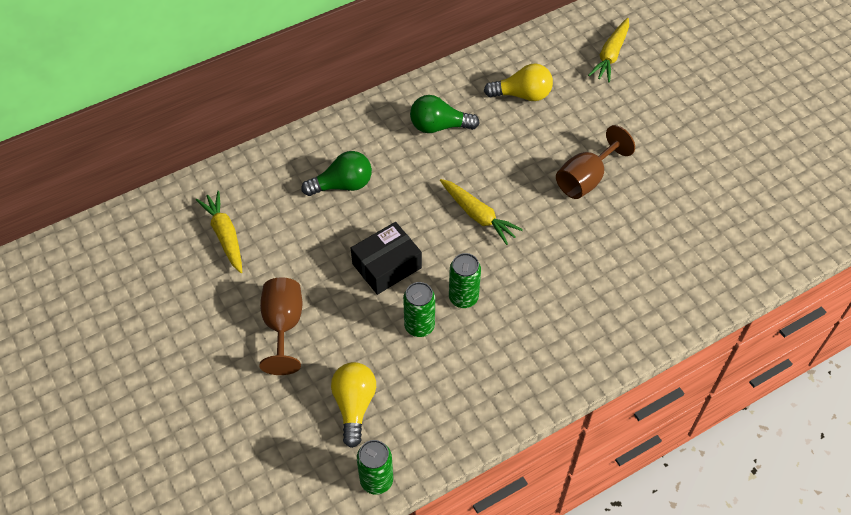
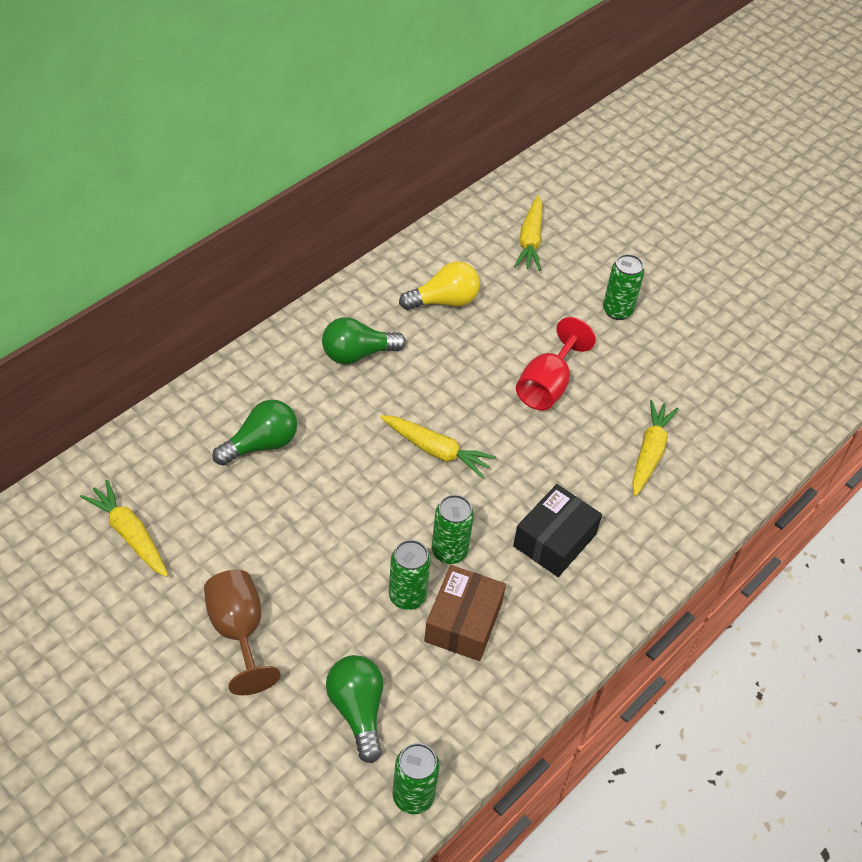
camera: 20 degrees left, 5 degrees down
yellow light bulb [331,362,376,448] -> green light bulb [326,655,383,763]
black box [351,222,422,295] -> black box moved to [513,484,602,577]
brown goblet [556,125,635,199] -> red goblet [516,317,596,411]
none -> brown box [424,565,506,661]
none -> green can [603,254,644,320]
none -> yellow carrot [632,400,679,496]

